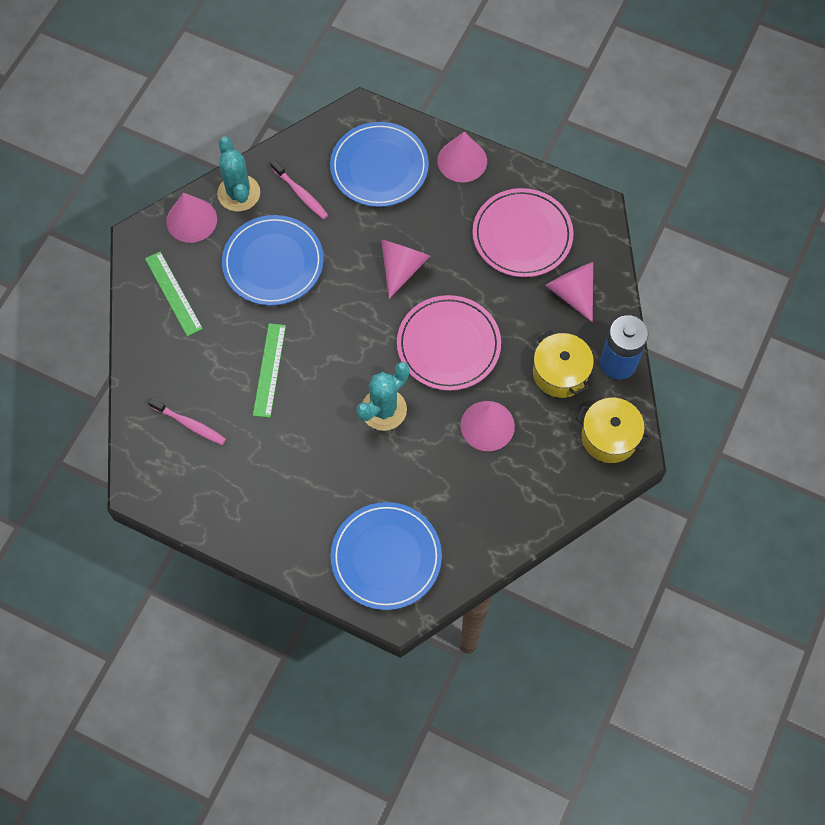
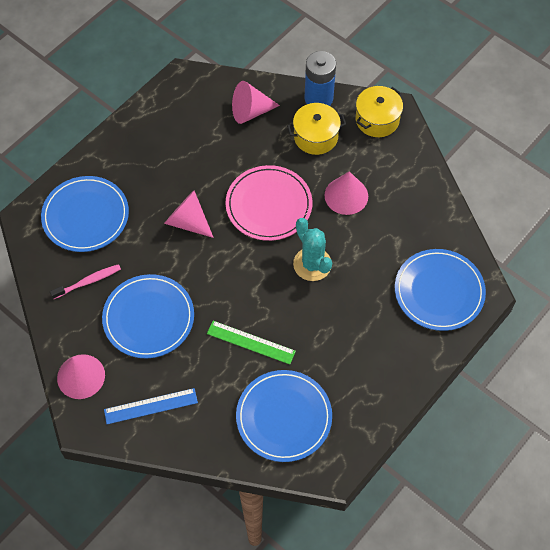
camera: 75 degrees left, 5 degrees down
green ruler [145,251,203,336] -> blue ruler [104,388,198,424]
pink toothbrush [148,397,226,445] -> blue plate [236,370,332,462]
turquoise cactus [217,136,260,212] -> none
pink cone [437,132,487,182] -> none
pink plate [473,188,574,277] -> none

